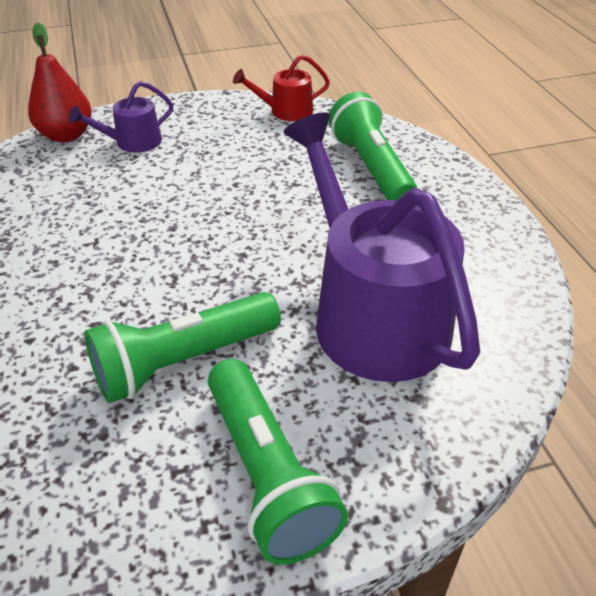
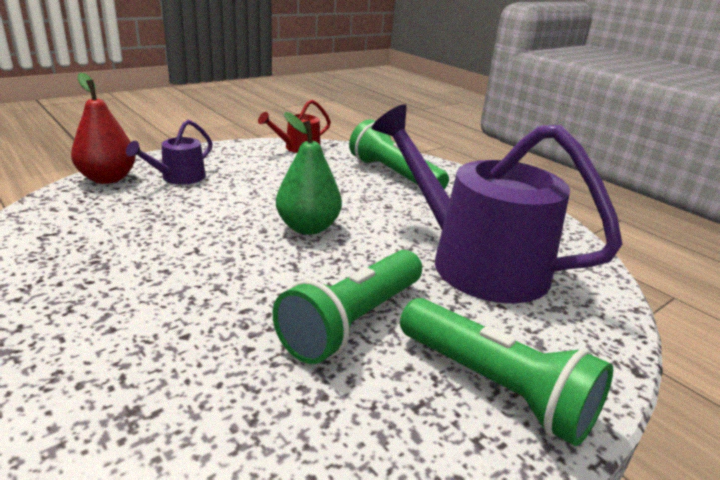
camera: 25 degrees left, 15 degrees down
none -> green pear [276,112,342,235]

